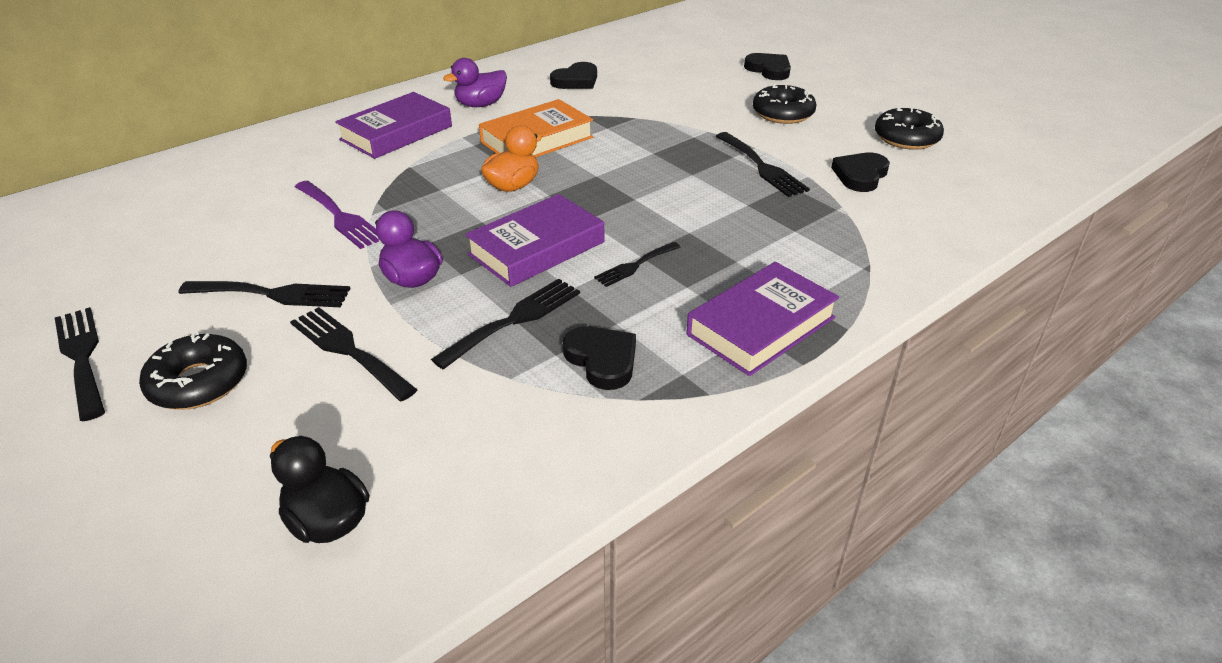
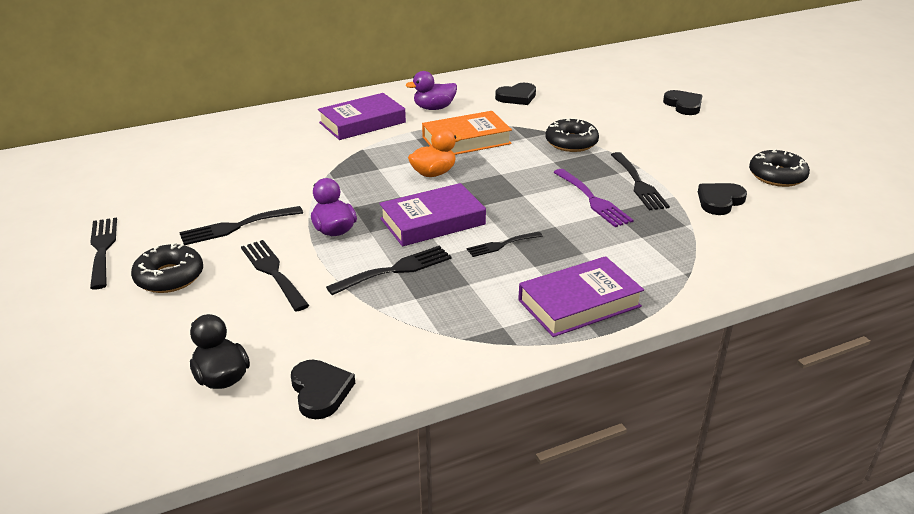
camera: 15 degrees right, 5 degrees down
black fork [179,281,351,307] -> black fork turned 135 degrees clockwise [179,206,303,245]
purple fork [295,181,379,249] -> purple fork moved to [553,169,634,227]
black heart [563,326,636,390] -> black heart moved to [291,360,355,419]
black donut [753,84,816,124] -> black donut moved to [545,118,599,152]

